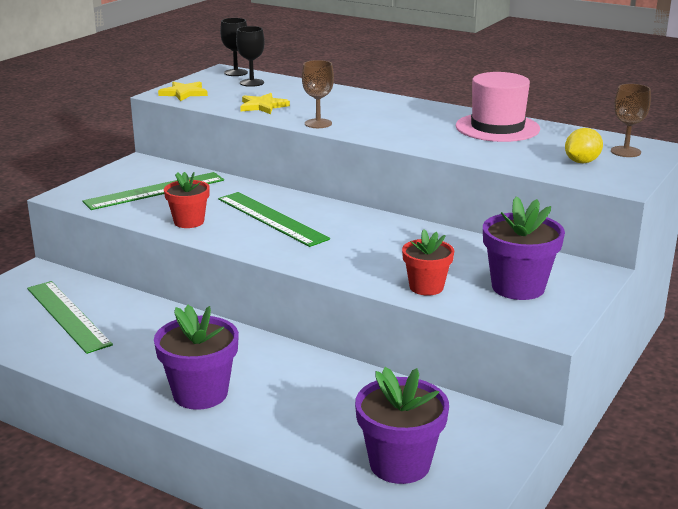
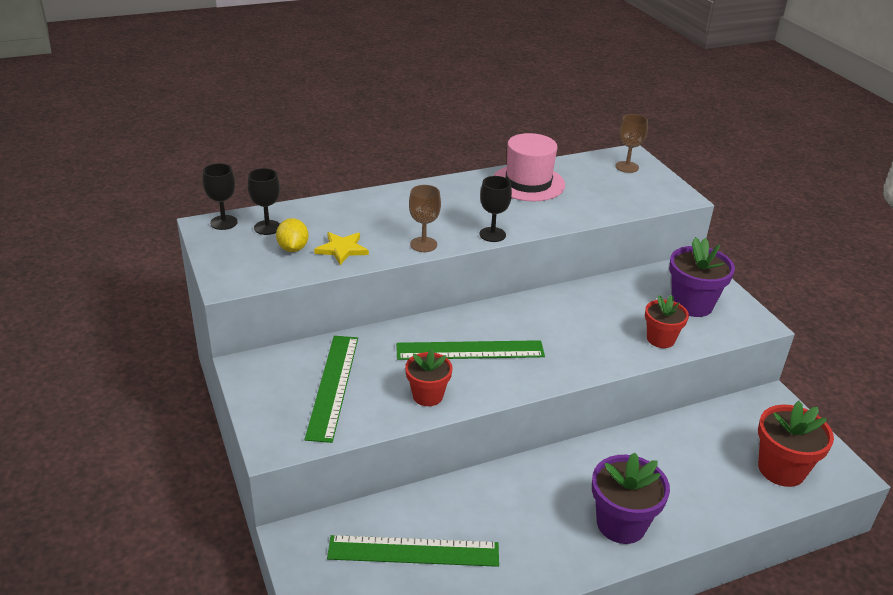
camera: 55 degrees left, 10 degrees up
yellow star [158,82,208,101] -> none
purple flower pot [355,367,449,484] -> red flower pot [758,401,834,487]
yellow lemon [565,128,603,163] -> yellow lemon moved to [276,218,309,252]
none -> black goblet [479,176,512,242]

